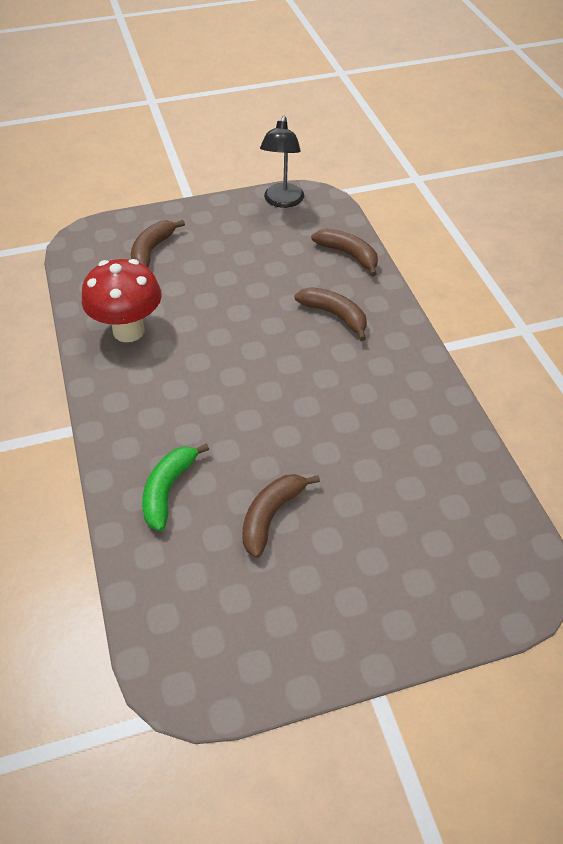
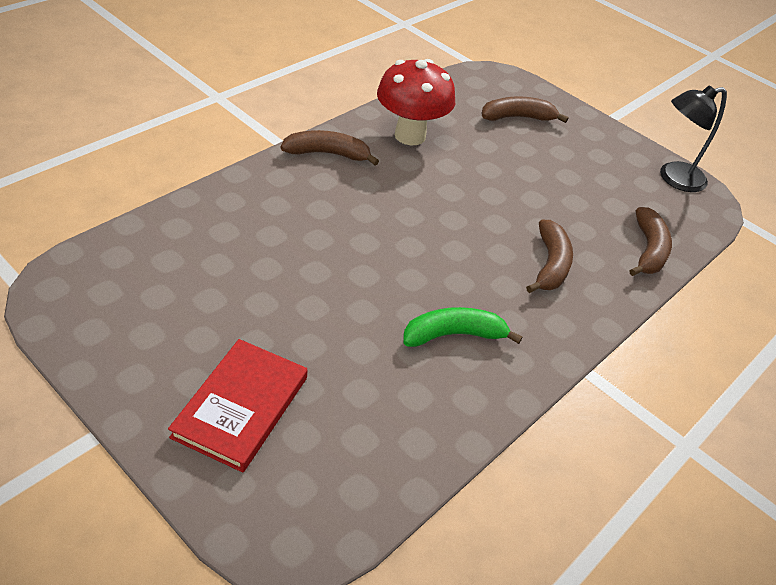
camera: 55 degrees right, 5 degrees down
green banana [142,443,209,531] -> green banana moved to [403,307,523,347]
brown banana [242,474,320,558] -> brown banana moved to [281,130,379,165]
none -> red book [168,339,308,472]

